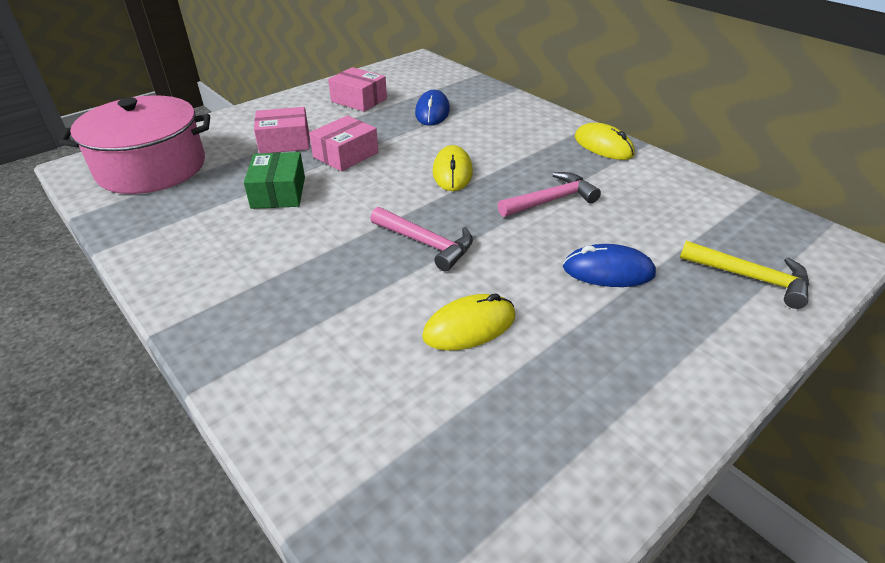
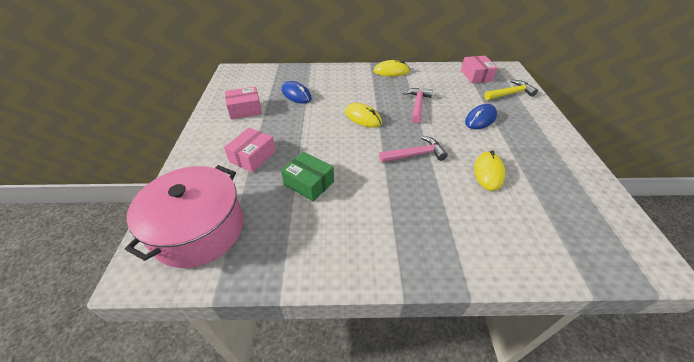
camera: 50 degrees left, 5 degrees up
pink box [309,115,378,171] -> pink box moved to [461,56,498,83]

